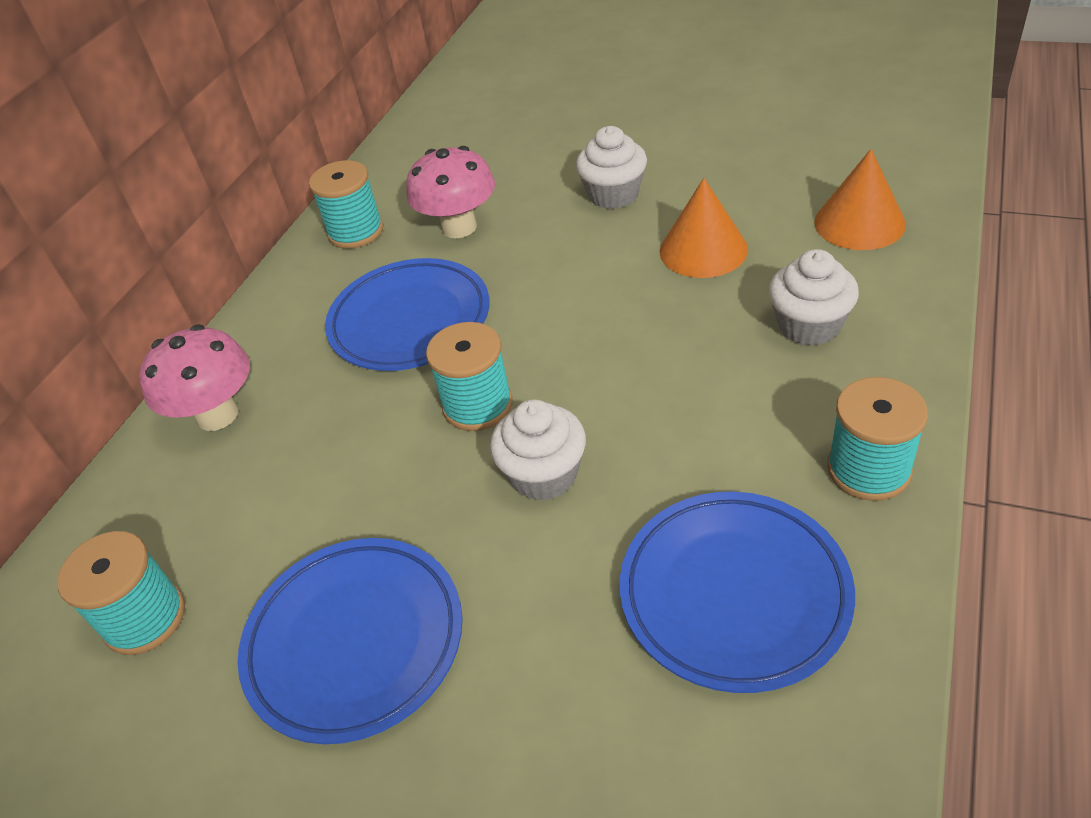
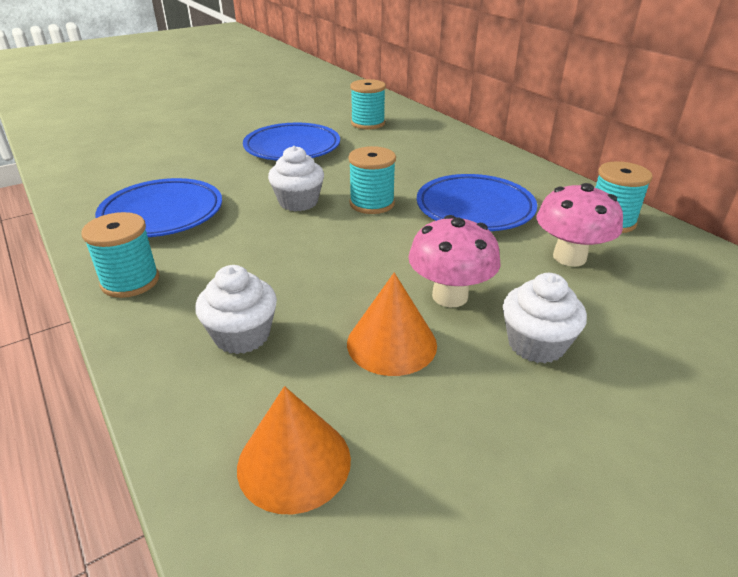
camera: 120 degrees right, 10 degrees down
pink mushroom [139,324,250,431] -> pink mushroom moved to [408,215,500,307]

